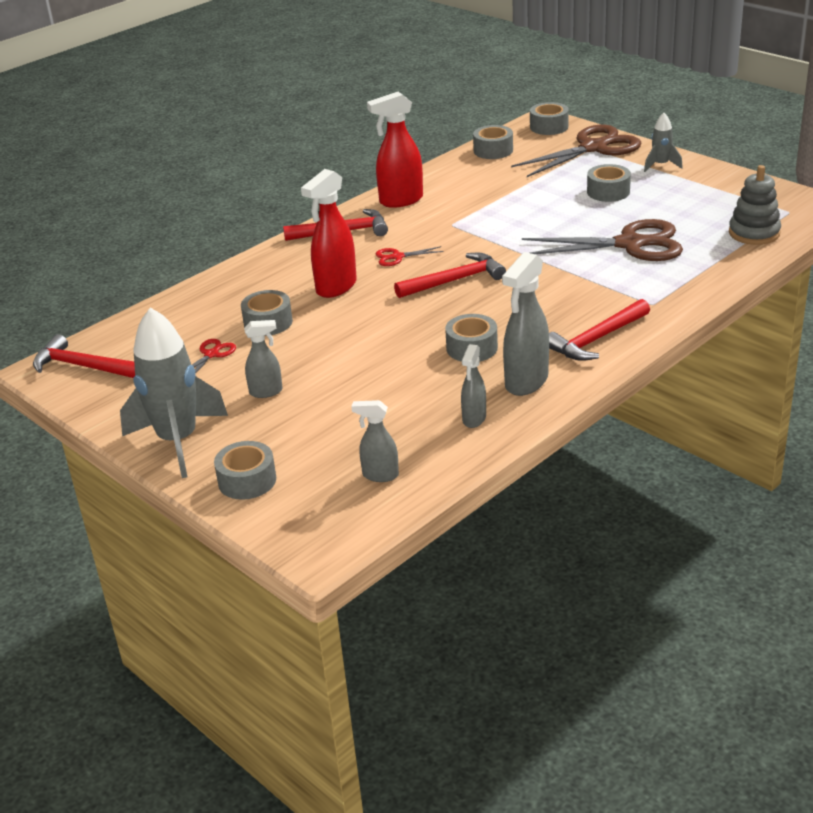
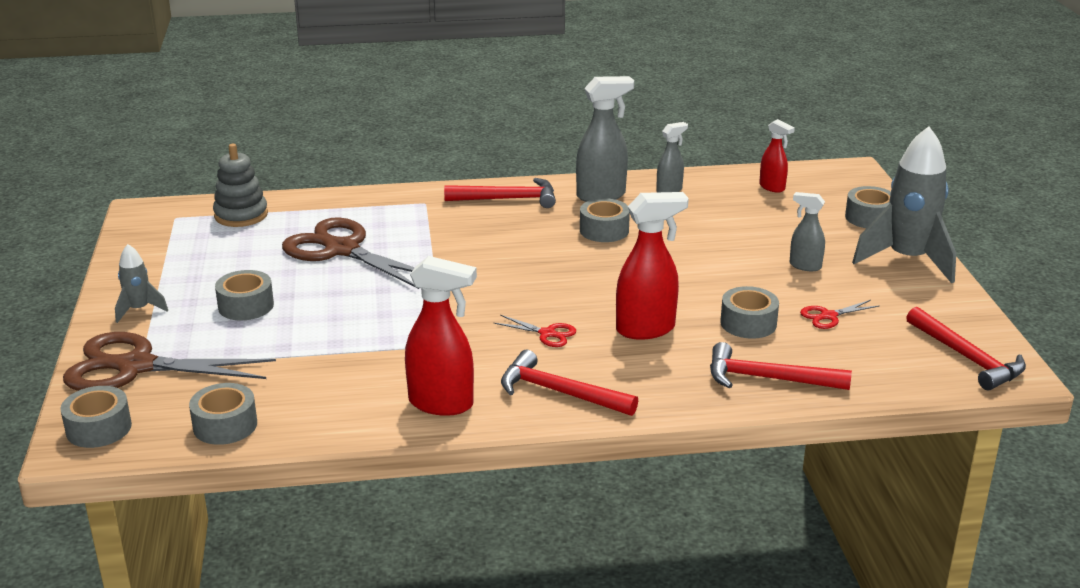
camera: 145 degrees left, 5 degrees down
grey spray bottle [351,400,399,482] -> red spray bottle [759,119,795,192]
red hammer [394,253,506,298] -> red hammer moved to [710,342,852,390]

